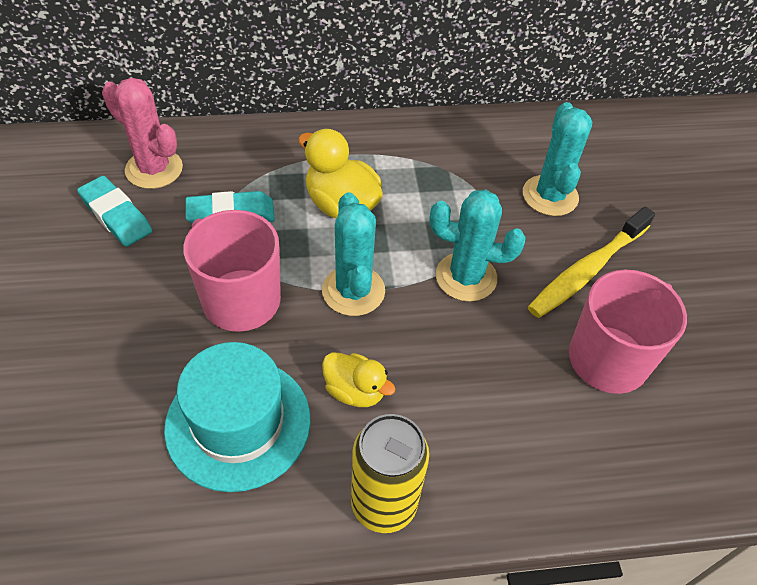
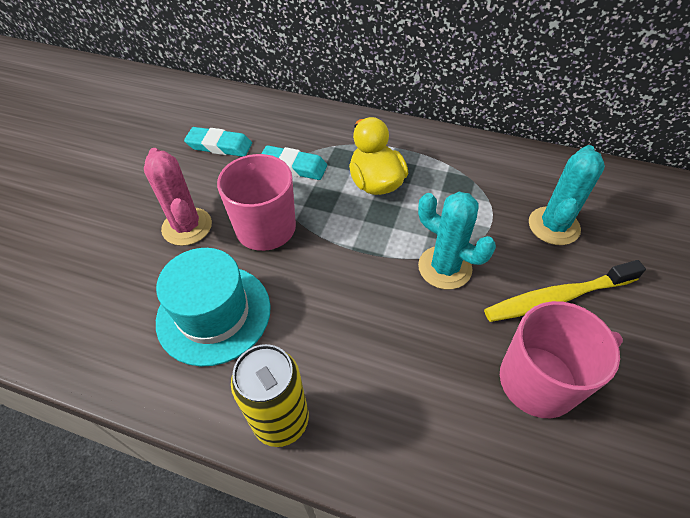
camera: 30 degrees right, 0 degrees up
turquoise eraser [77,176,152,247] -> turquoise eraser turned 60 degrees counterclockwise [184,127,252,157]
pink cactus [102,78,183,189] -> pink cactus moved to [144,148,212,246]
turquoise cactus [322,192,385,316] -> none
yellow duck [322,352,395,407] -> none

